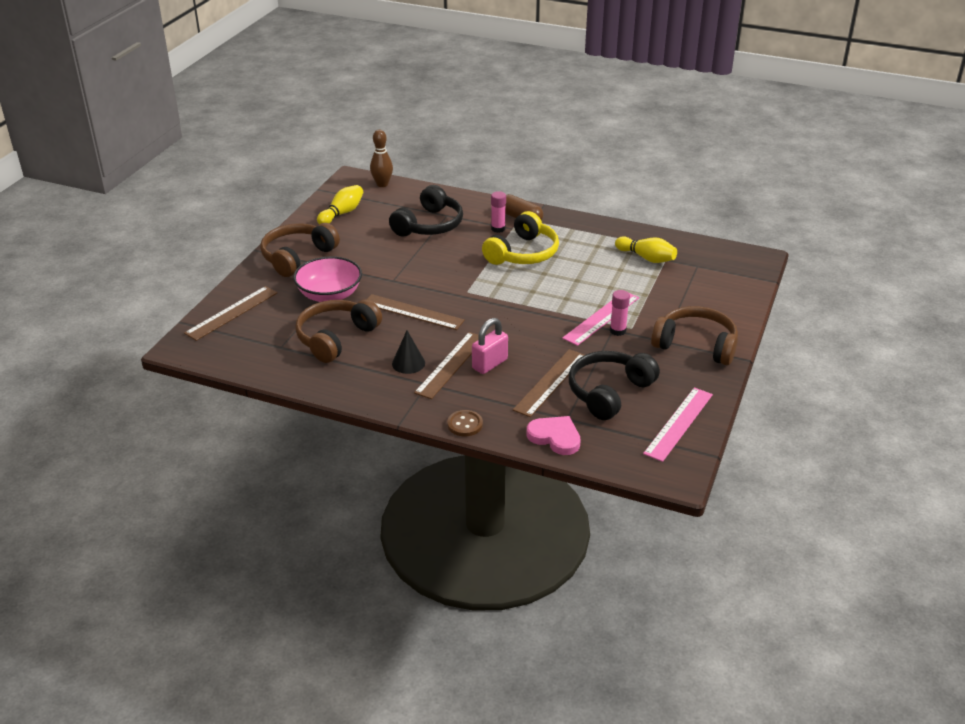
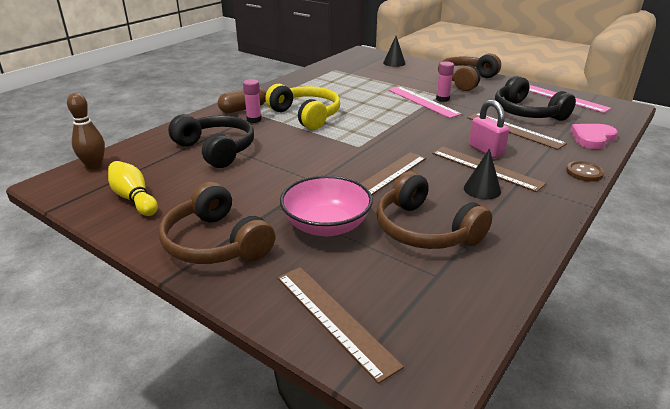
camera: 75 degrees left, 5 degrees down
yellow bowling pin [615,236,677,263] -> none
none -> black cone [383,36,406,67]

